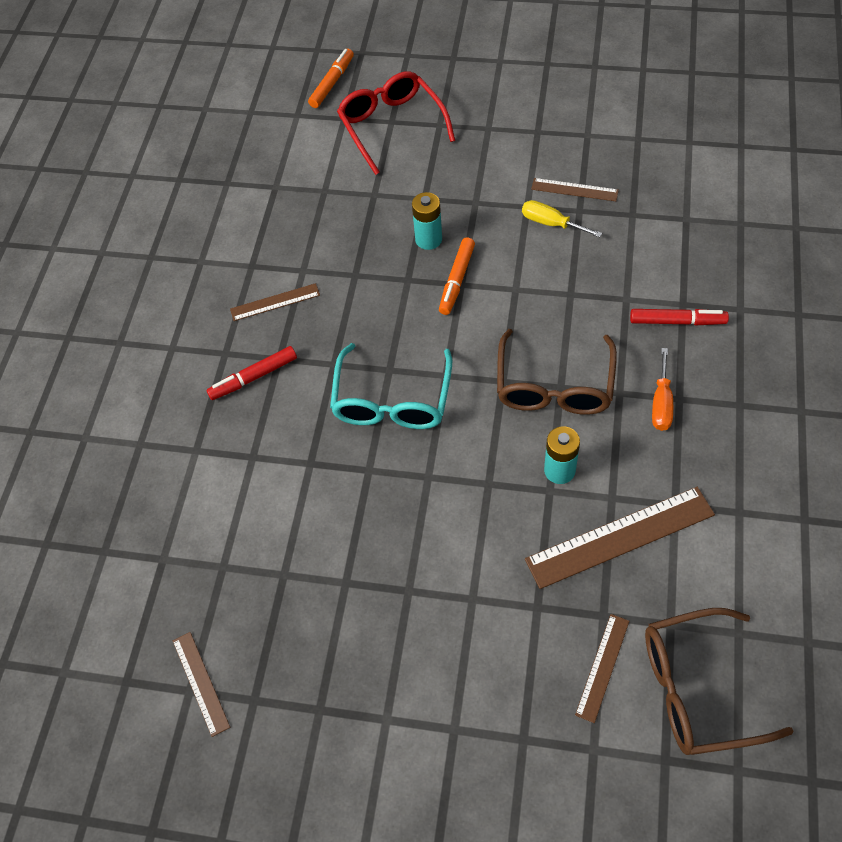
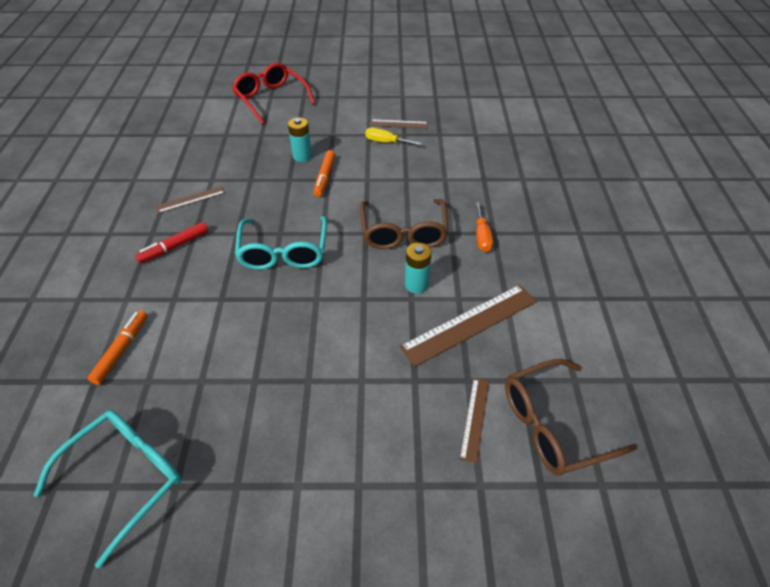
camera: 15 degrees left, 10 degrees down
brown ruler [173,632,230,737] -> turquoise glasses [33,410,181,568]
orange marker [308,49,354,108] -> orange marker moved to [88,310,148,385]
red marker [630,309,729,326] -> none

